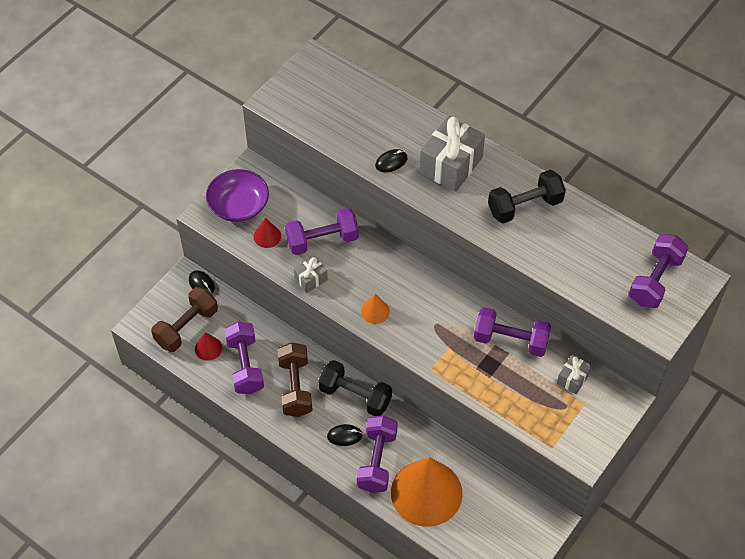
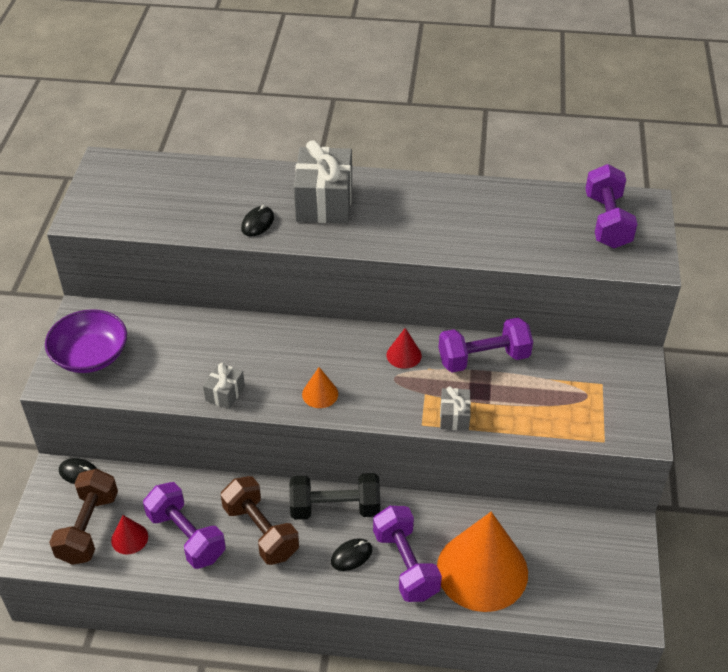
camera: 30 degrees left, 10 degrees down
red cone [254,218,281,248] -> red cone moved to [387,328,422,369]
purple dumbbell [285,208,359,255] -> none
black dumbbell [488,170,566,223] -> none
grey gift [557,355,592,394] -> grey gift moved to [440,387,471,431]

